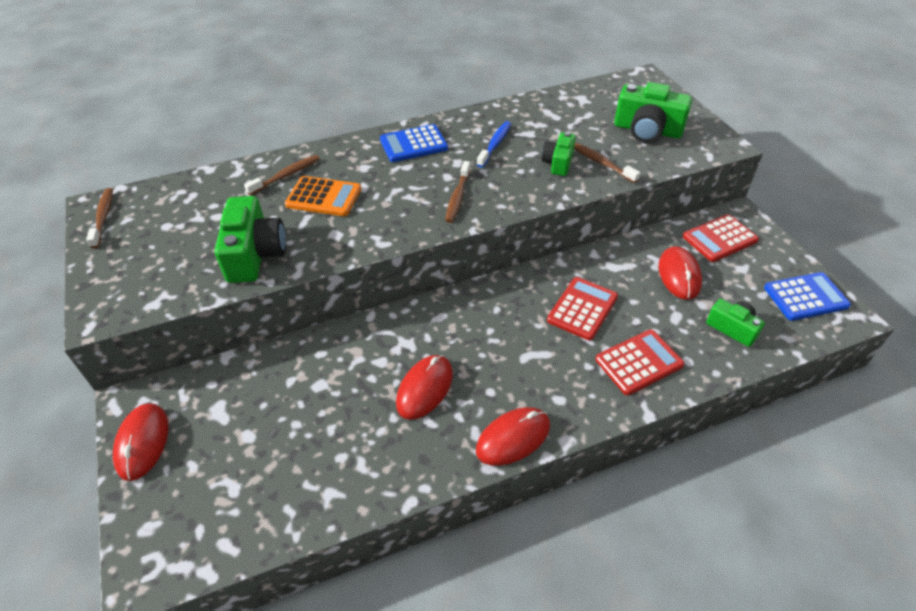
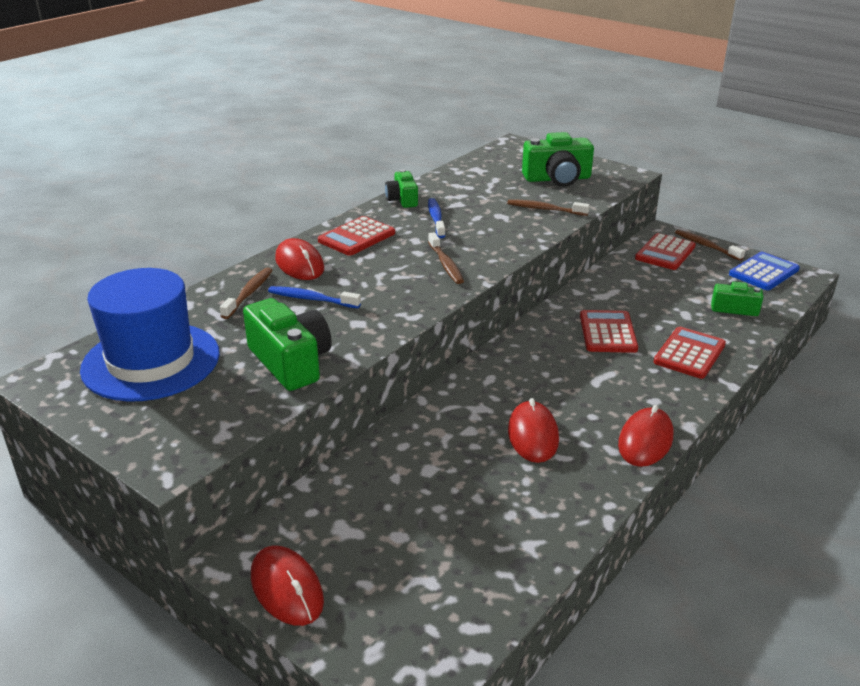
camera: 30 degrees left, 15 degrees down
brown toothbrush [86,188,113,248] -> brown toothbrush moved to [675,230,745,261]
orange calculator [285,176,361,216] -> blue toothbrush [268,286,361,308]
blue calculator [380,124,448,162] -> red calculator [318,216,395,256]
green camera [542,132,576,176] -> green camera moved to [385,169,418,208]
red mouse [658,246,702,300] -> red mouse moved to [275,238,324,280]
none -> blue hat [80,268,220,402]

